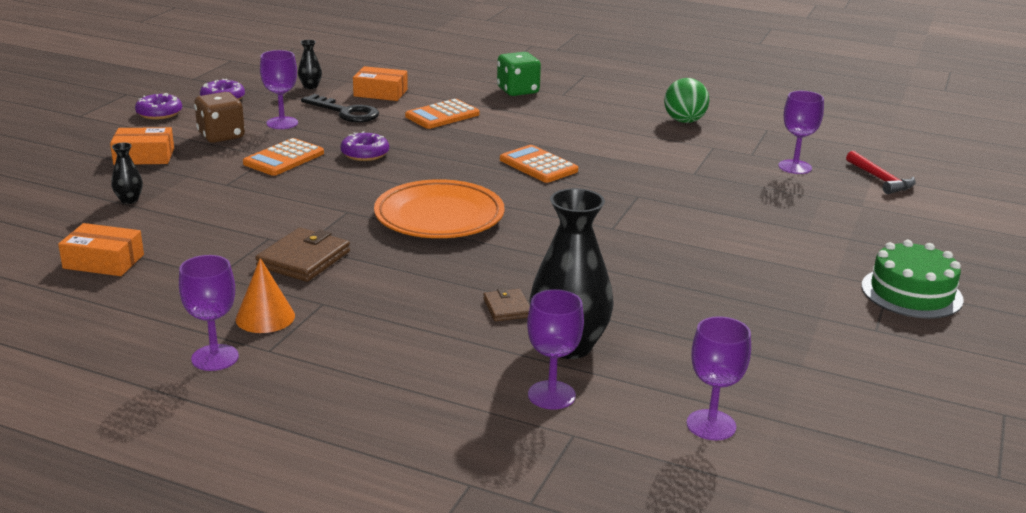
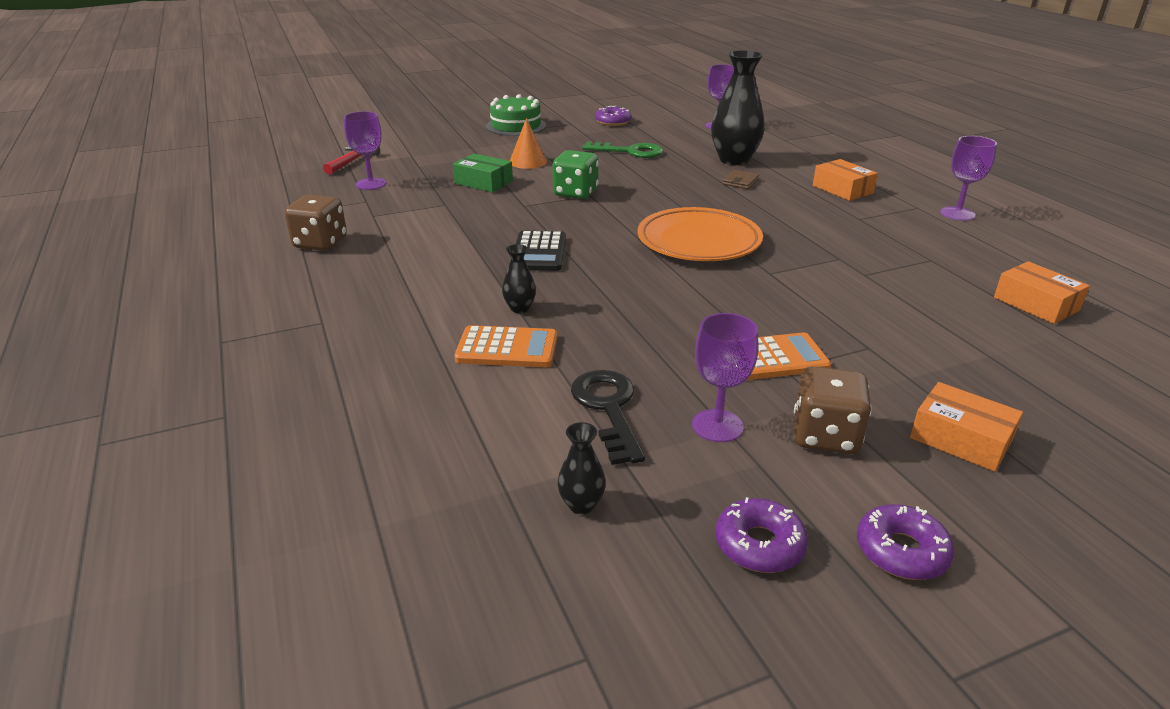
camera: 135 degrees left, 5 degrees up
black vase [111,143,143,204] -> black vase moved to [502,244,536,313]
orange cone [236,258,295,333] -> orange cone moved to [510,118,547,169]
brown wallet [255,228,350,282] -> none
purple donut [341,131,389,161] -> purple donut moved to [595,106,631,126]
orange box [353,66,408,101] -> orange box moved to [813,159,878,201]
green dice [497,52,541,96] -> green dice moved to [552,150,599,199]
orange calculator [500,145,578,183] -> black calculator [516,231,566,271]
purple goblet [527,289,584,410] -> none
green ball [664,78,709,123] -> brown dice [285,195,347,251]
none -> green box [453,154,513,192]
none -> green key [582,142,663,158]

